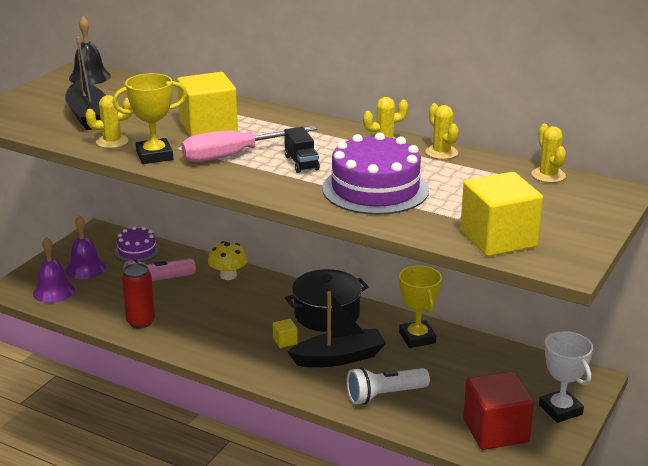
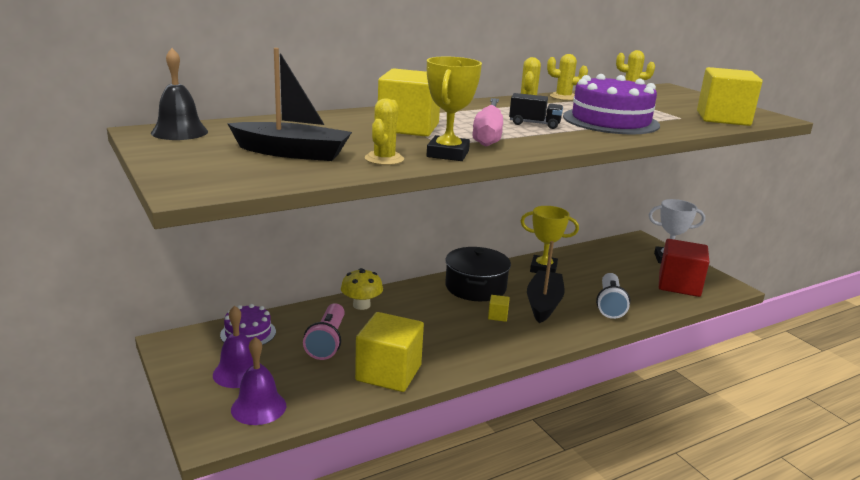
camera: 60 degrees left, 5 degrees down
red can [122,263,155,329] -> yellow cube [355,312,424,392]

